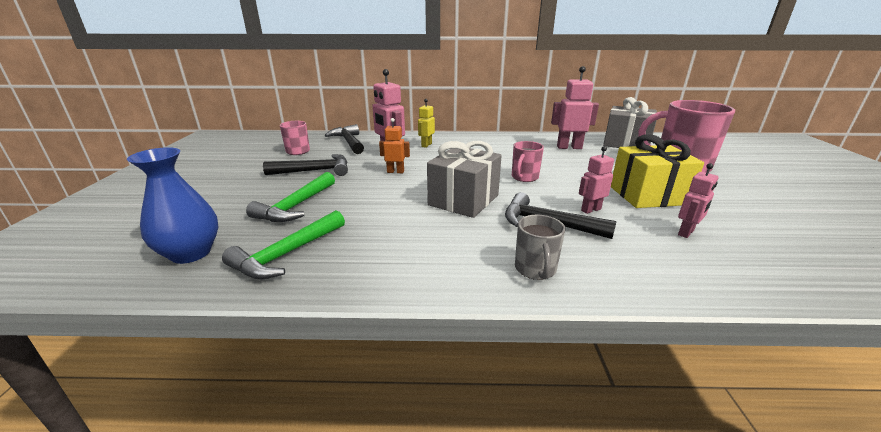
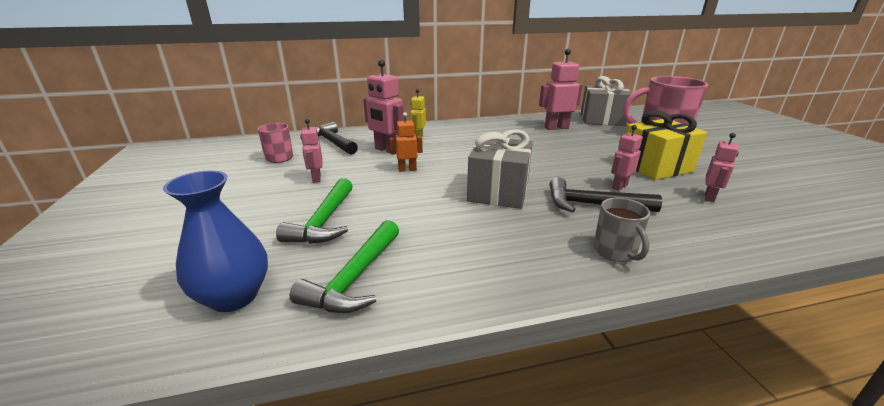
camera: 15 degrees left, 0 degrees up
black hammer [263,154,348,176] -> pink robot [300,119,323,183]
pink mug [512,141,544,182] -> none

